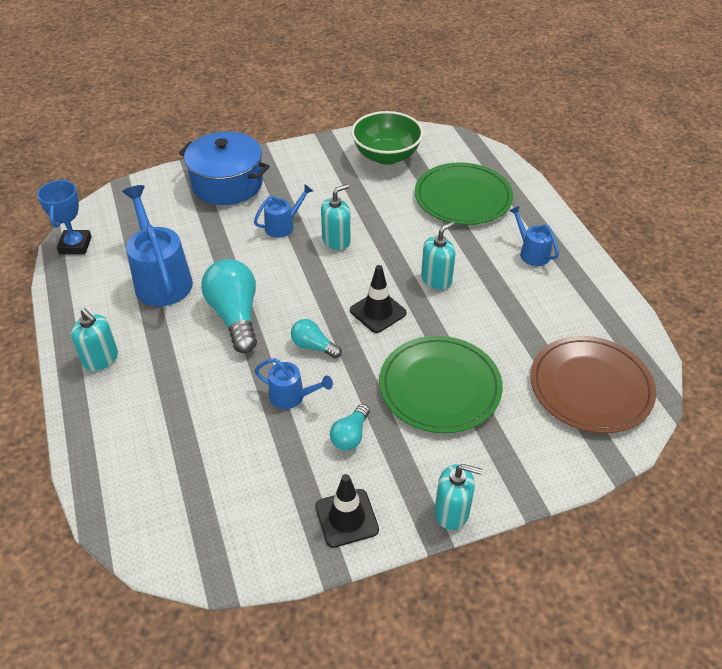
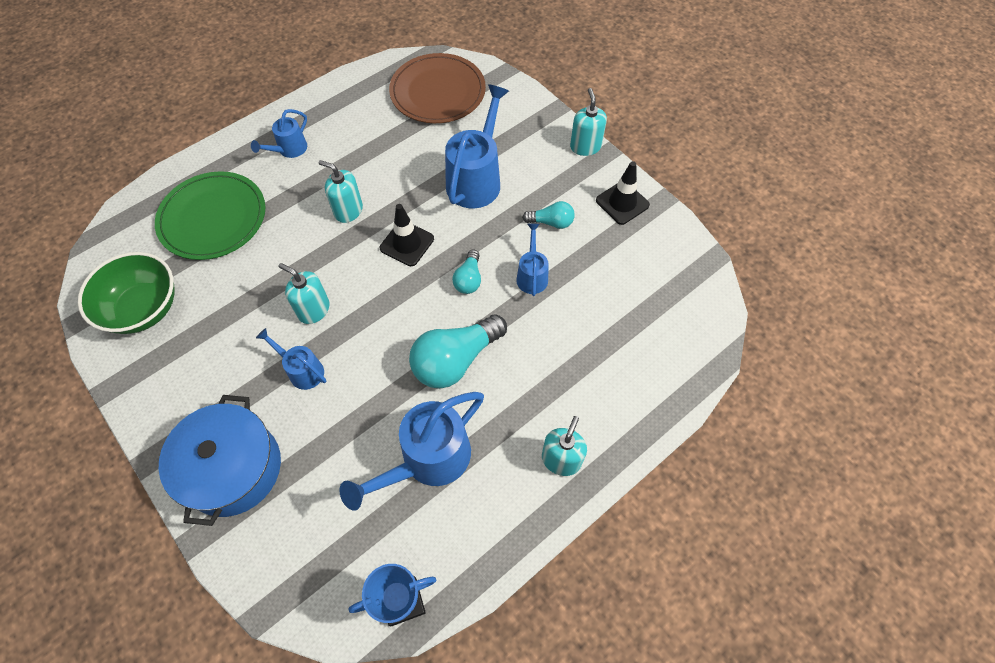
camera: 110 degrees left, 15 degrees up
green plate [379,336,503,433] -> blue watering can [445,84,509,208]

